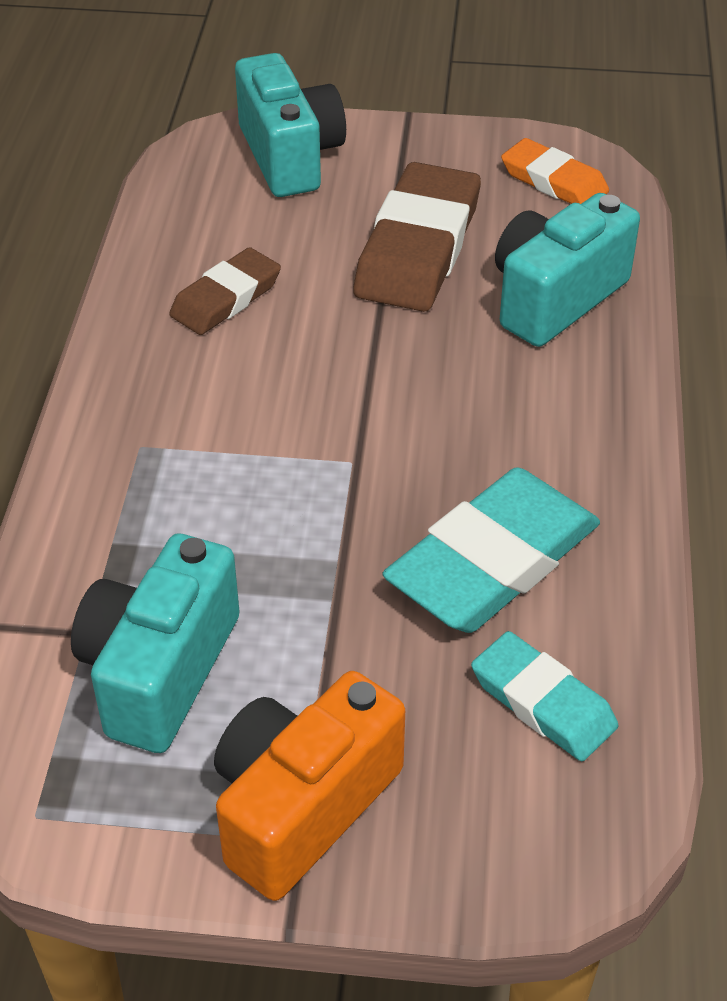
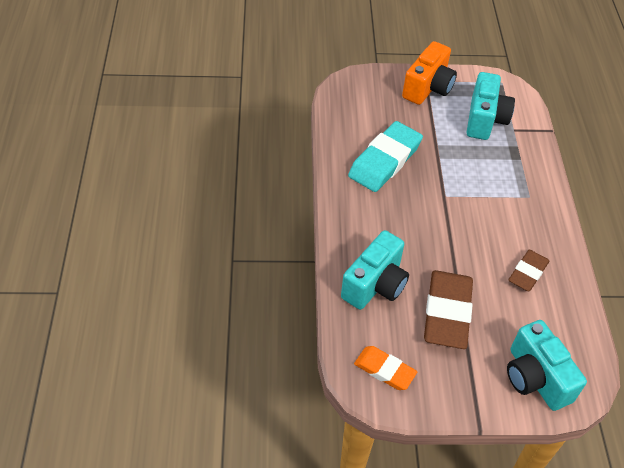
camera: 170 degrees right, 5 degrees up
turquoise eraser [471,631,618,761] -> none

